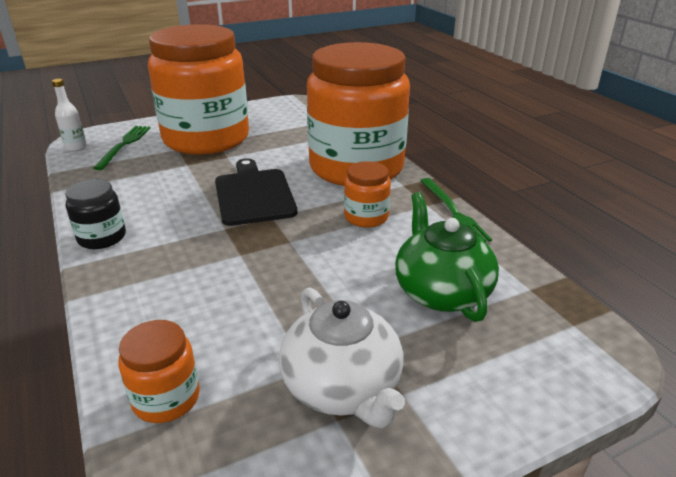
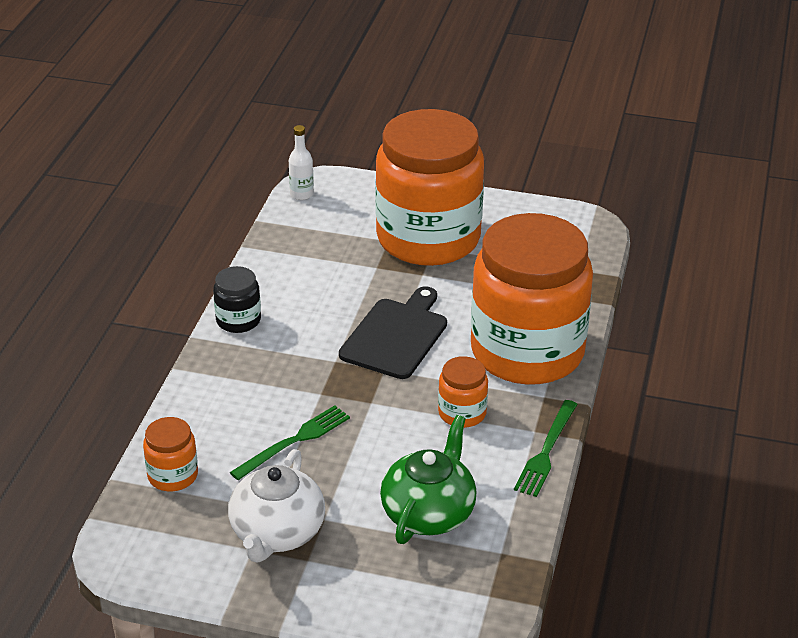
camera: 40 degrees right, 5 degrees up
green fork [93,126,150,170] -> green fork moved to [230,405,350,480]

